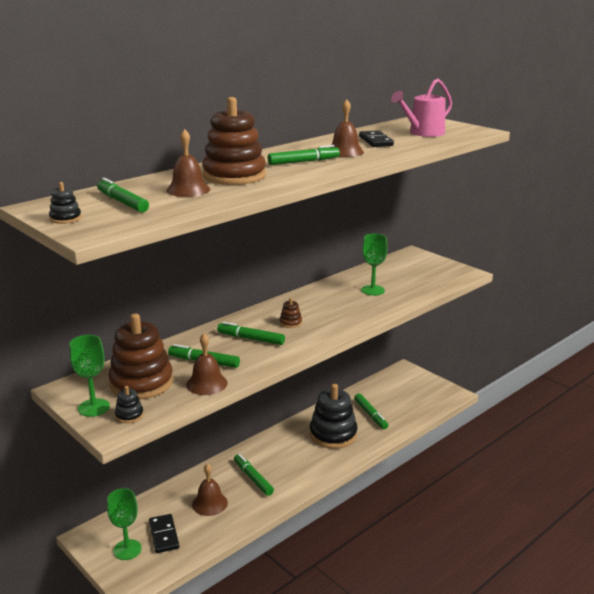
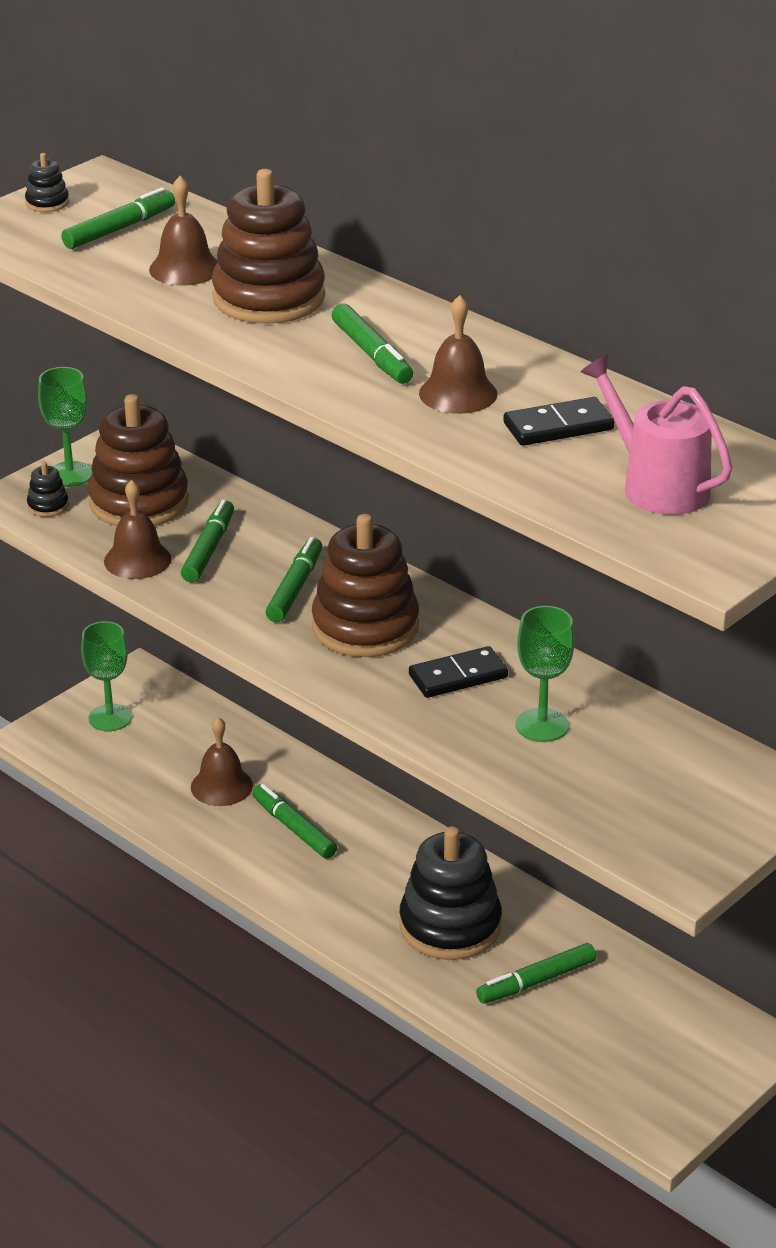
camera: 85 degrees right, 10 degrees up
black domino [149,514,179,553] -> black domino moved to [409,646,508,698]
green marker [234,454,274,496] -> green marker turned 90 degrees counterclockwise [252,784,337,859]
brown stacking toy [280,298,302,328] -> brown stacking toy [312,514,419,657], size x2.41

